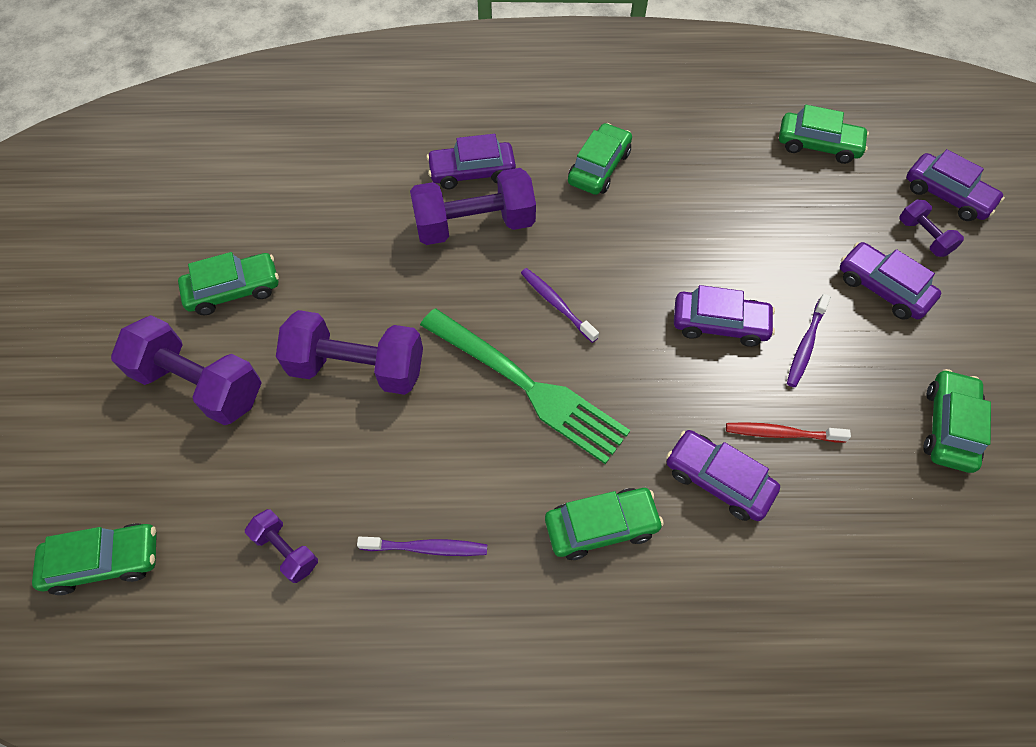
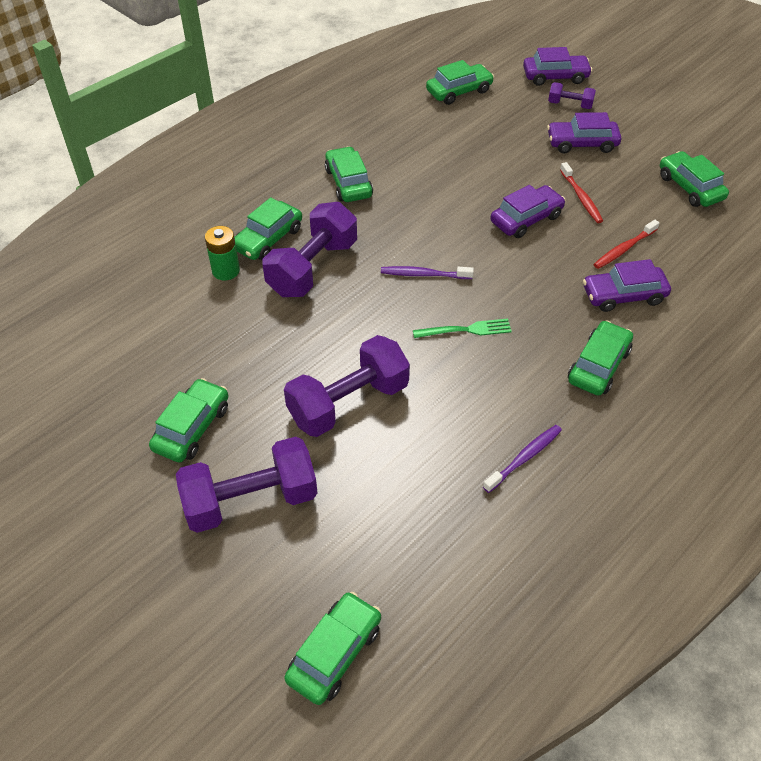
camera: 45 degrees left, 10 degrees down
purple dumbbell [245,509,318,583] -> none
green fork [420,308,630,464] -> green fork [413,319,512,338], size x0.48
purple car [427,134,516,189] -> green car [234,197,302,260]
purple toothbrush [787,294,831,387] -> red toothbrush [560,162,603,223]
none -> green battery [205,226,240,280]

